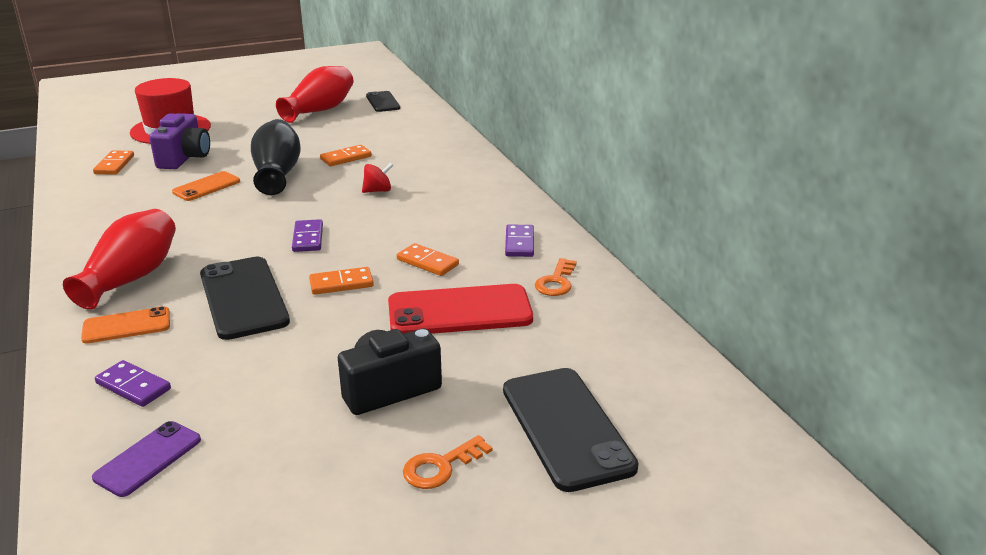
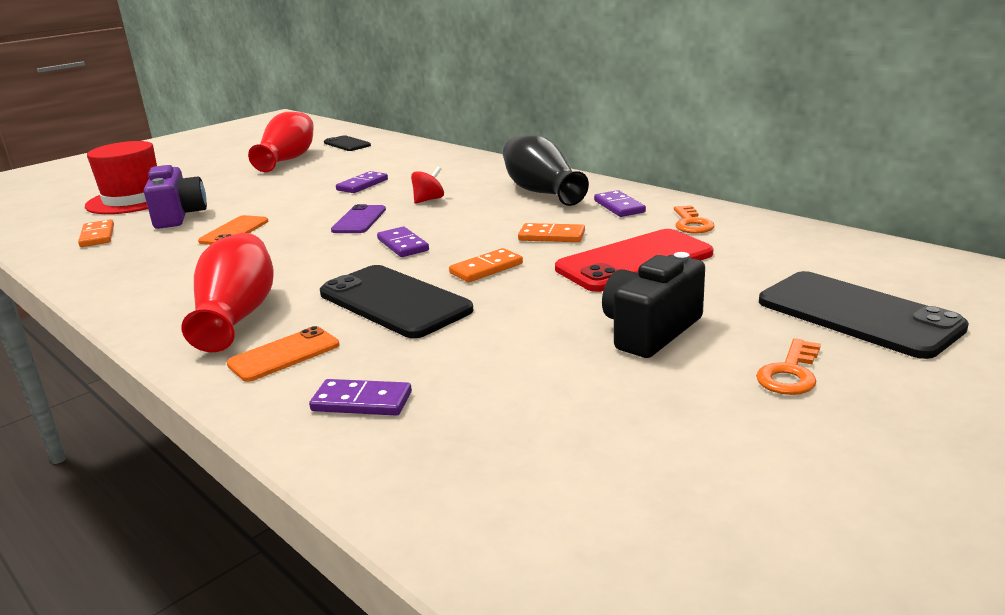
camera: 20 degrees left, 5 degrees down
purple phone [92,421,201,497] -> purple phone moved to [331,204,386,233]
black vase [251,119,301,195] -> black vase moved to [503,135,589,206]
orange domino [320,145,372,166] -> purple domino [336,171,388,193]

